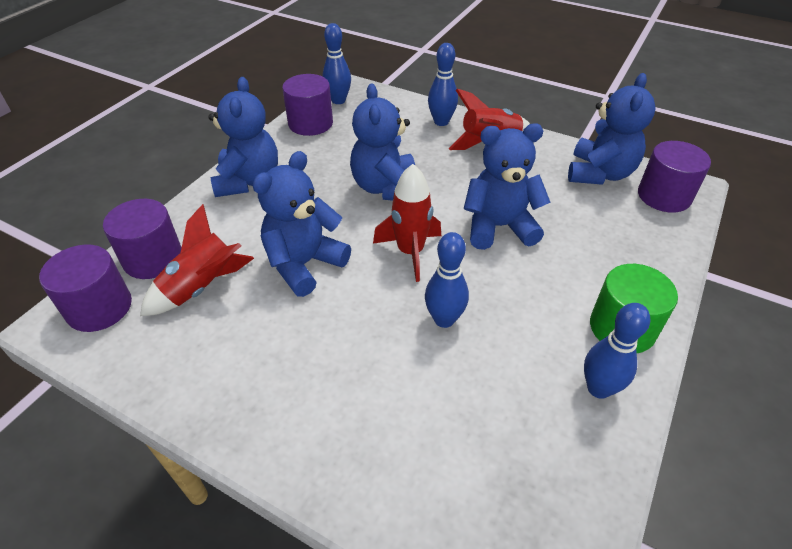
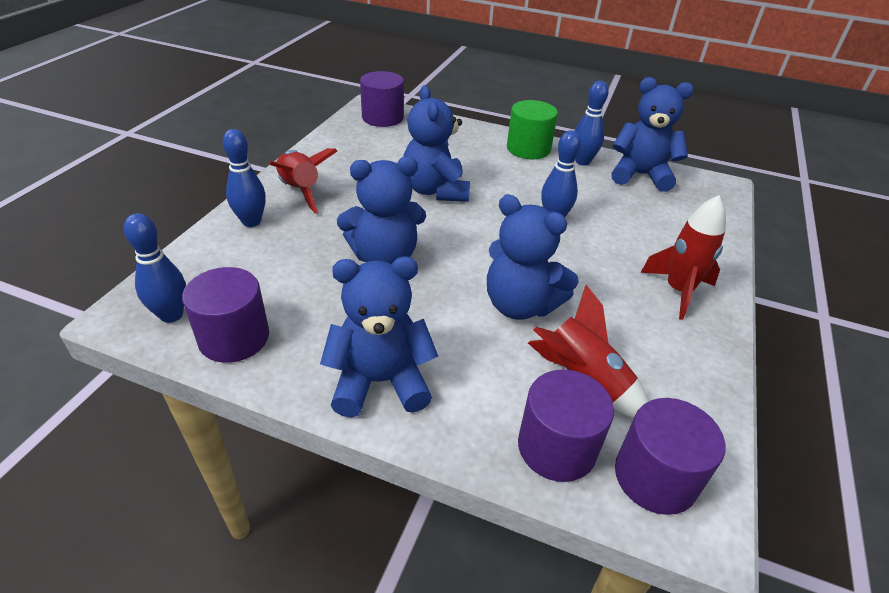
camera: 100 degrees left, 5 degrees down
red rocket [373,164,441,282] -> red rocket moved to [640,195,726,320]
blue teddy bear [568,73,656,185] -> blue teddy bear moved to [611,77,694,192]

